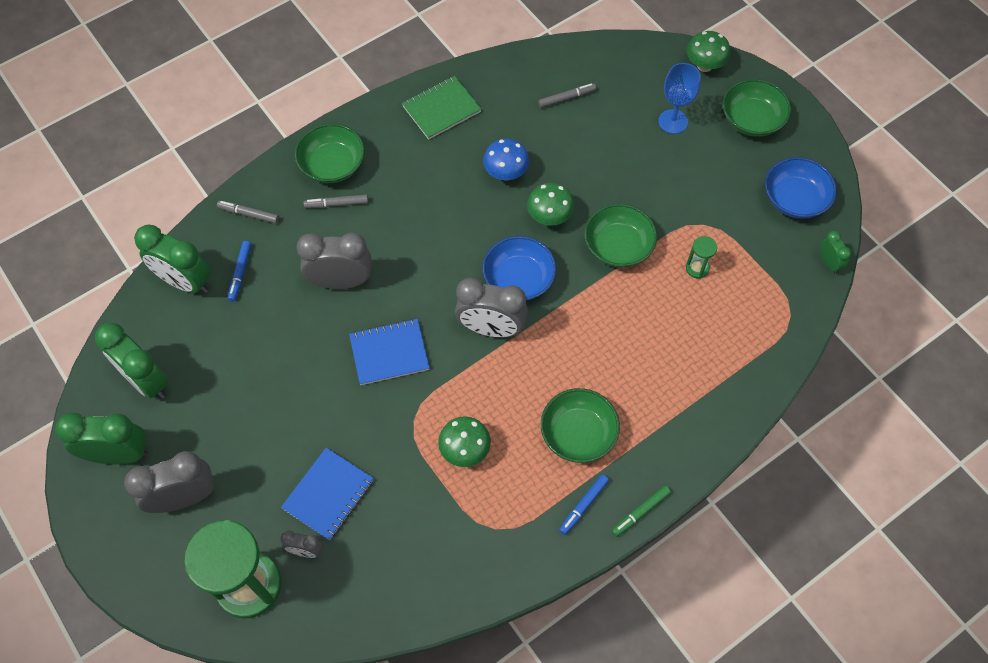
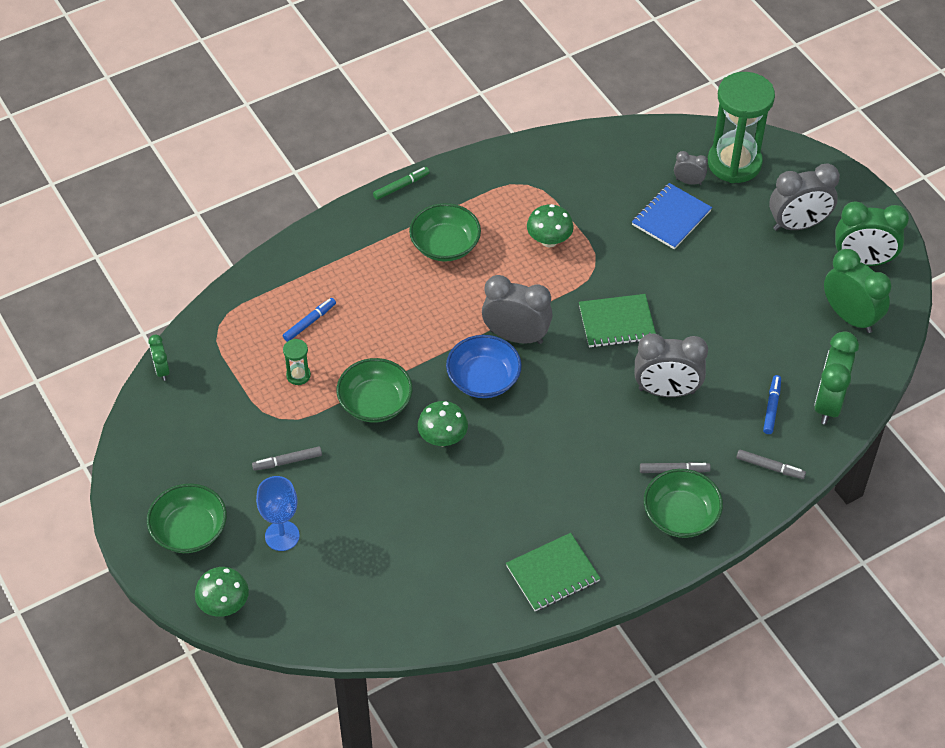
camera: 175 degrees left, 10 degrees down
green clock [134,224,211,294] -> green clock turned 105 degrees counterclockwise [814,331,859,425]
blue notebook [349,319,430,385] -> green notebook [579,294,656,348]
blue mushroom [483,139,529,180] -> none
grey marker [538,83,596,108] -> grey marker moved to [252,447,322,471]
blue marker [559,474,609,535] -> blue marker moved to [283,298,336,342]
blue bowl [765,157,837,219] -> none

